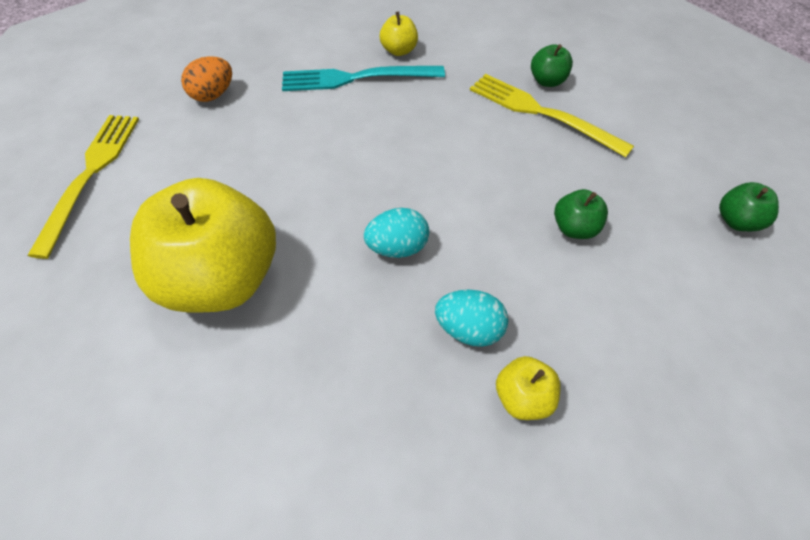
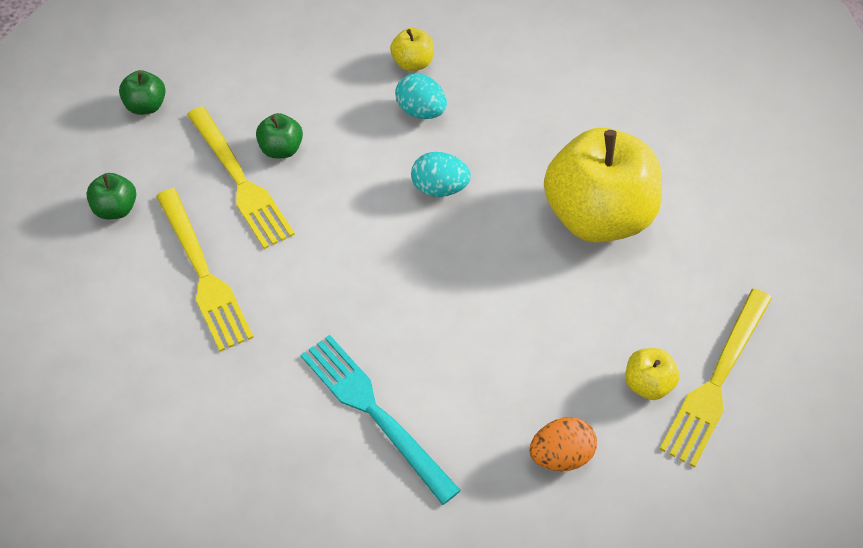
camera: 155 degrees left, 0 degrees up
turquoise fork [282,66,445,91] -> turquoise fork turned 150 degrees counterclockwise [301,335,461,505]
yellow apple [380,11,418,56] -> yellow apple moved to [625,348,680,400]
green apple [531,44,573,87] -> green apple moved to [86,173,136,219]
none -> yellow fork [187,106,295,249]

